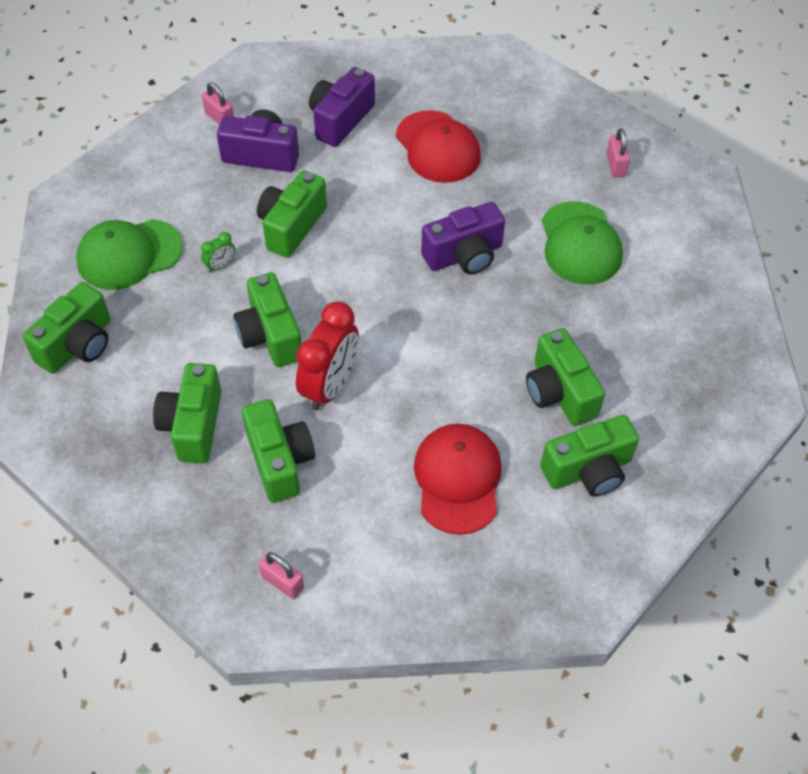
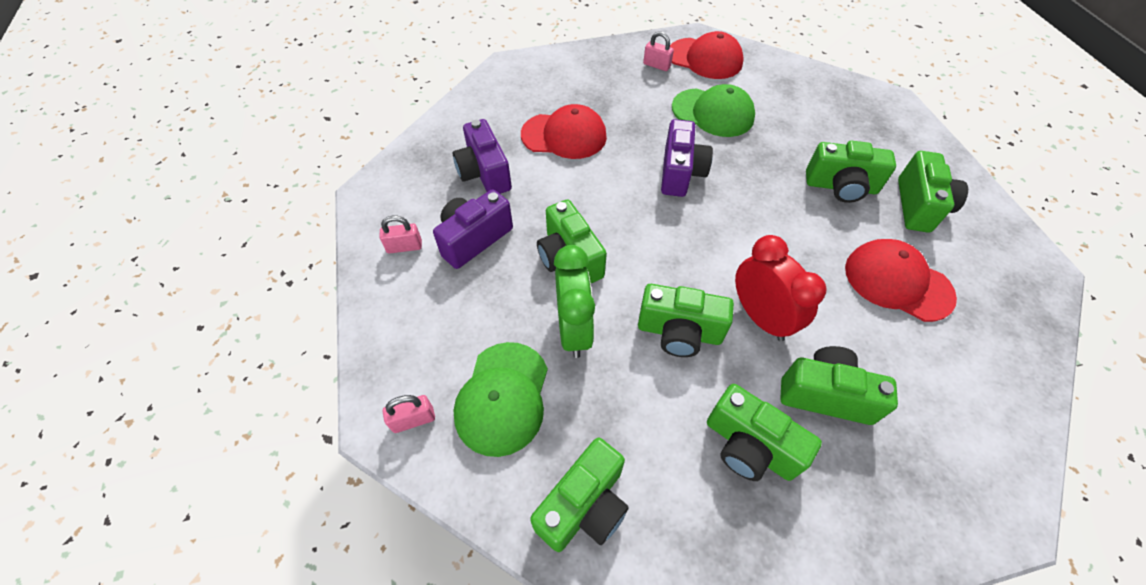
camera: 55 degrees left, 0 degrees up
green camera [23,282,111,374] -> green camera turned 60 degrees clockwise [530,438,629,552]
green clock [201,232,235,272] -> green clock [554,245,595,358], size x2.28
pink padlock [259,552,304,599] -> pink padlock moved to [383,395,435,433]
none -> red cap [670,31,744,79]

